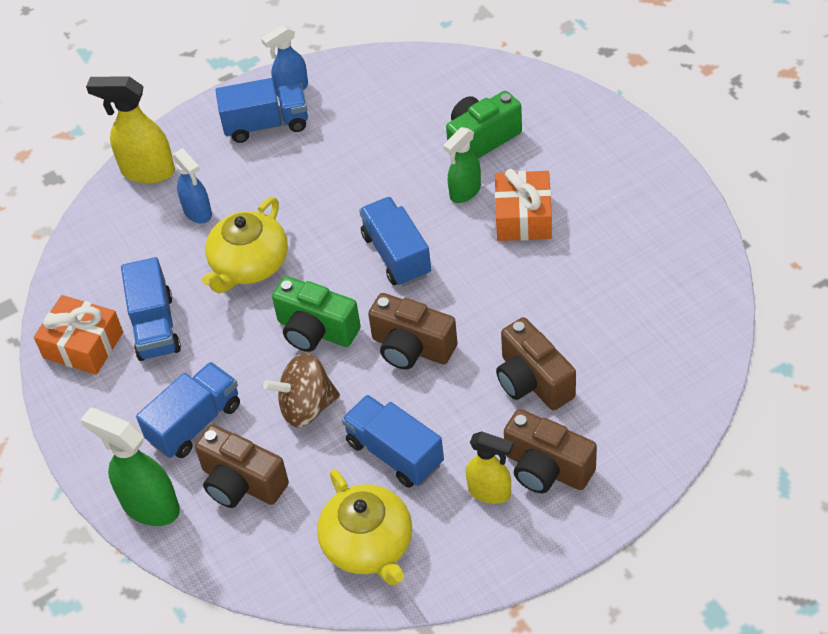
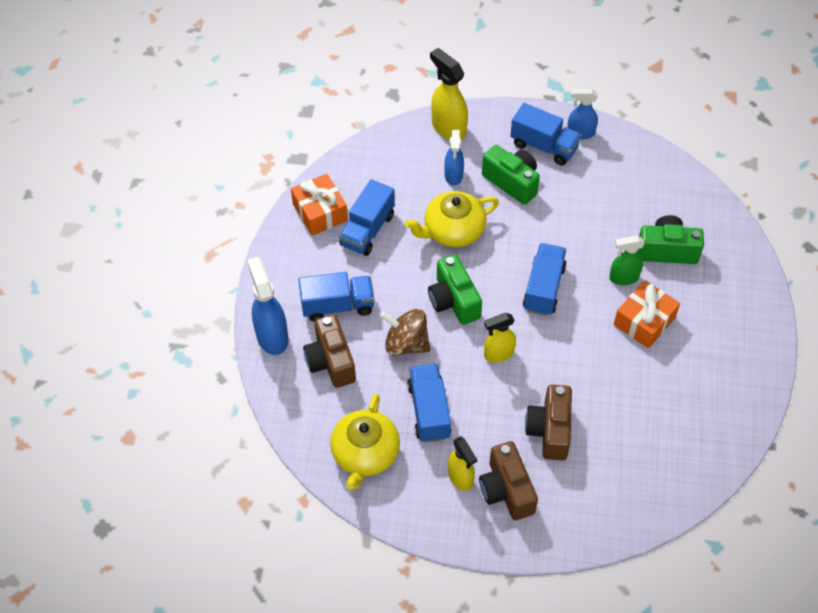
camera: 35 degrees right, 5 degrees up
green spray bottle [80,408,180,526] -> blue spray bottle [247,257,288,355]
brown camera [368,293,457,370] -> yellow spray bottle [484,313,516,363]
none -> green camera [482,145,540,205]

